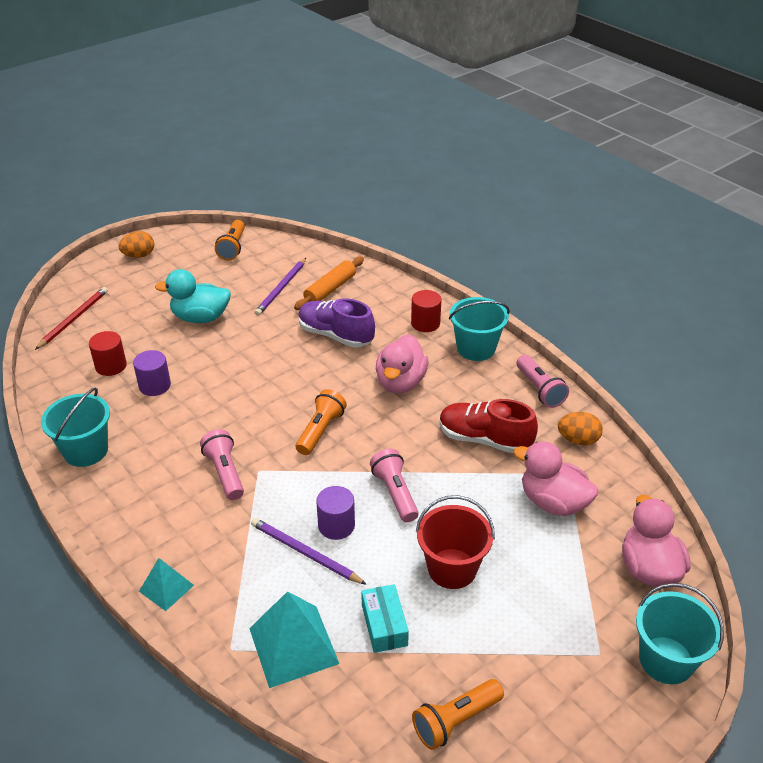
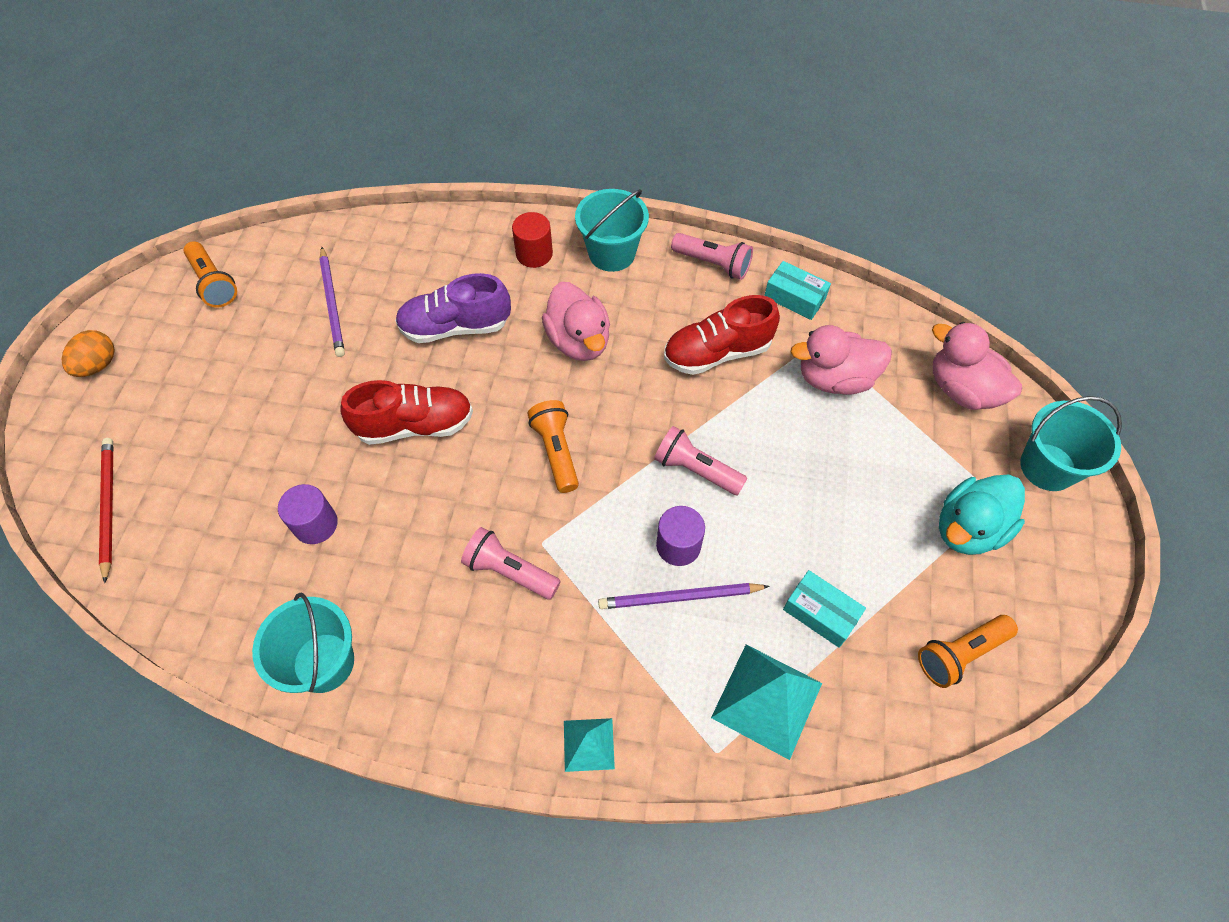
camera: 40 degrees left, 20 degrees up
red cylinder [89,331,127,376] -> none
turquoise duck [155,269,231,323] -> turquoise duck moved to [939,474,1025,555]
orange rolling pin [294,256,364,310] -> none
orange flashlight [412,679,504,750] -> orange flashlight turned 45 degrees clockwise [918,615,1018,688]
red bucket [416,495,495,589] -> none
orange egg [558,412,603,445] -> turquoise box [764,261,831,320]
none -> red shoe [340,380,473,445]

